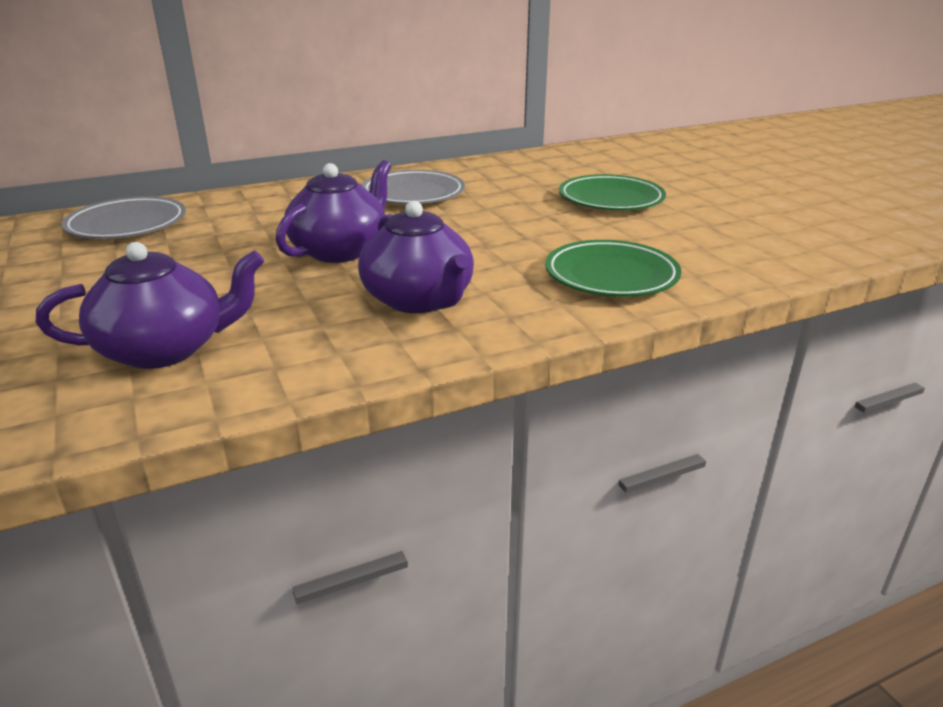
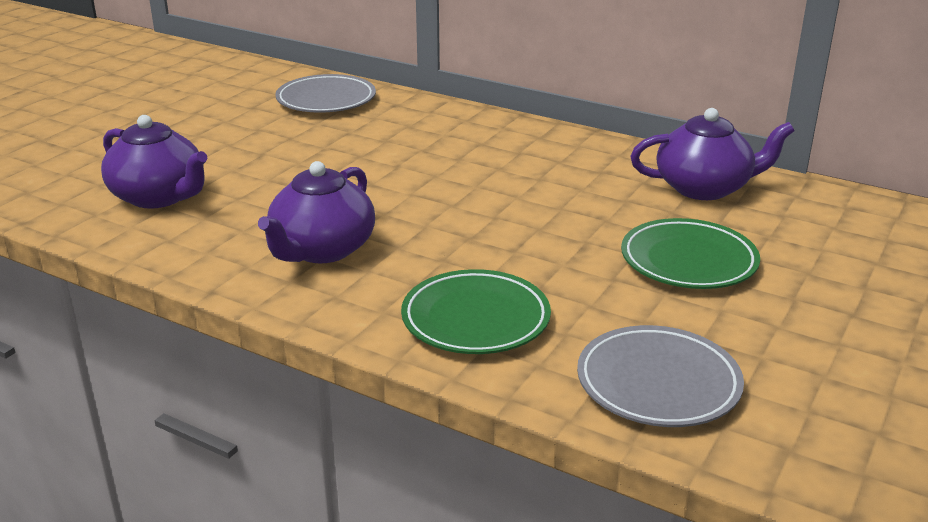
camera: 55 degrees right, 0 degrees up
purple teapot [275,160,391,263] -> purple teapot moved to [630,108,795,200]
grey plate [361,170,465,204] -> grey plate moved to [577,325,744,427]

